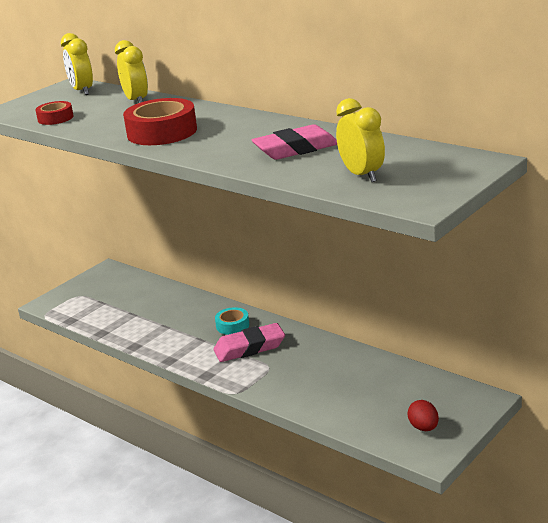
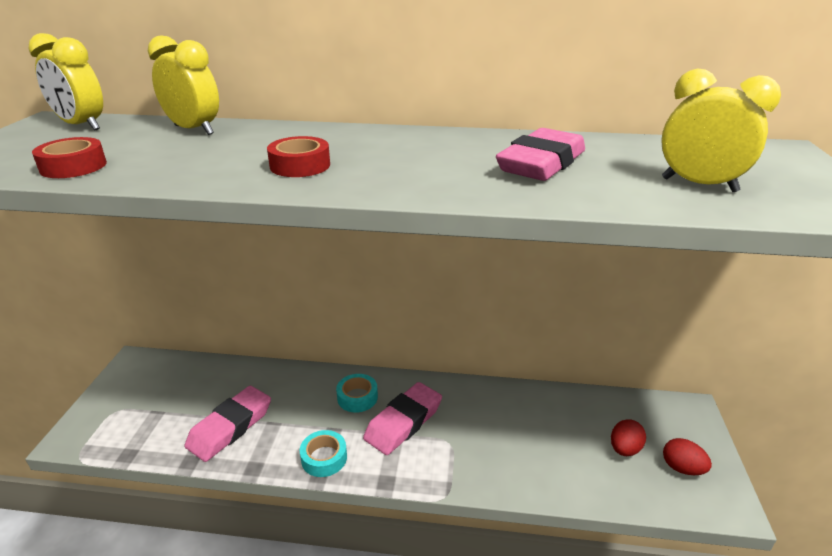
camera: 35 degrees left, 5 degrees up
red tape [123,98,197,145] -> red tape [267,136,330,177], size x0.54
none -> pink eraser [184,386,271,462]
none -> turquoise tape [300,430,347,477]
none -> red egg [611,419,646,456]

